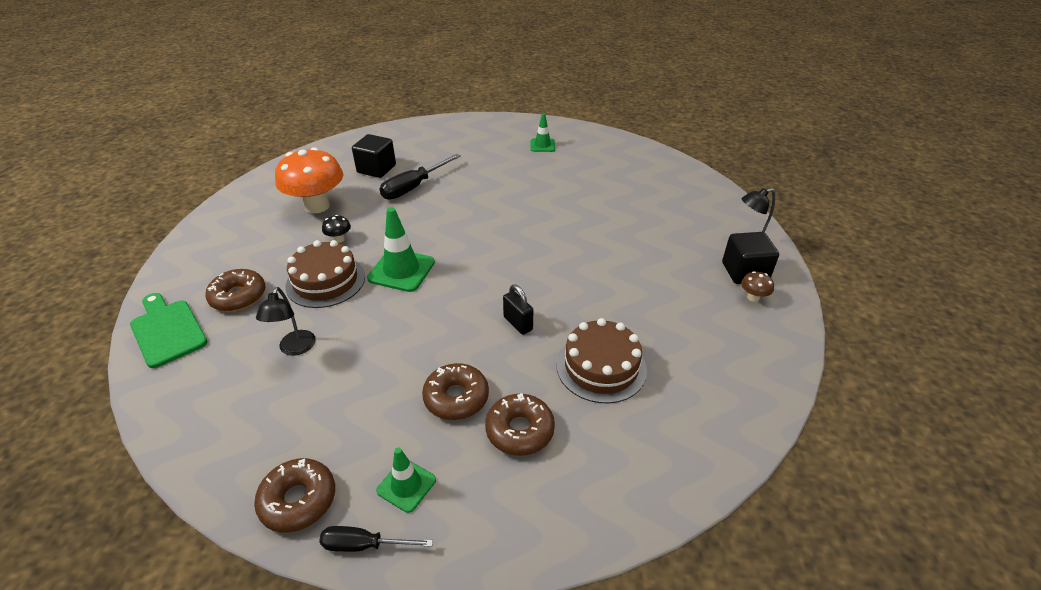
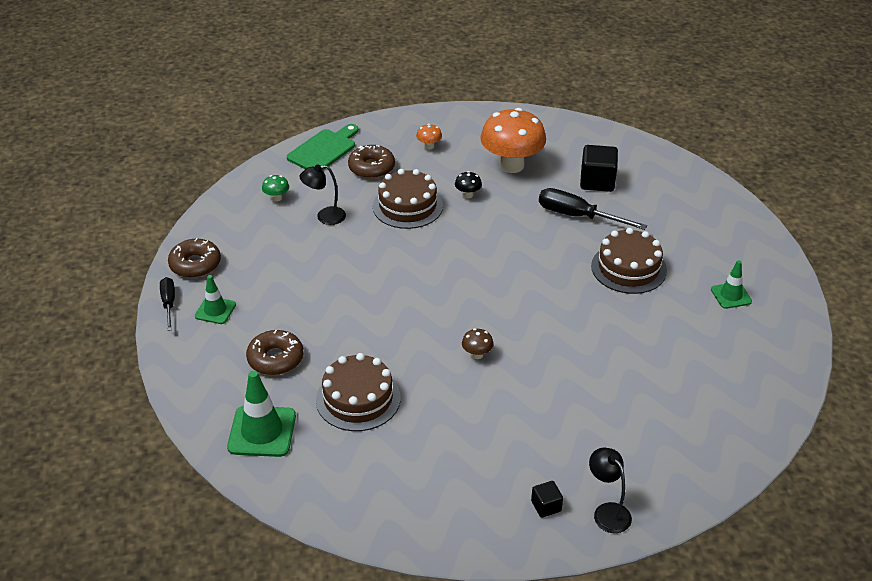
camera: 75 degrees right, 0 degrees up
green traffic cone [367,207,435,292] -> green traffic cone moved to [227,371,296,457]
brown donut [422,363,489,420] -> none
black padlock [503,284,533,335] -> none
black cube [722,232,779,284] -> black cube [531,481,563,518], size x0.53
brown mushroom [741,271,774,302] -> brown mushroom moved to [462,328,494,359]
none -> green mushroom [262,175,289,202]
none -> orange mushroom [416,124,442,150]
none -> brown cake [591,228,667,294]

